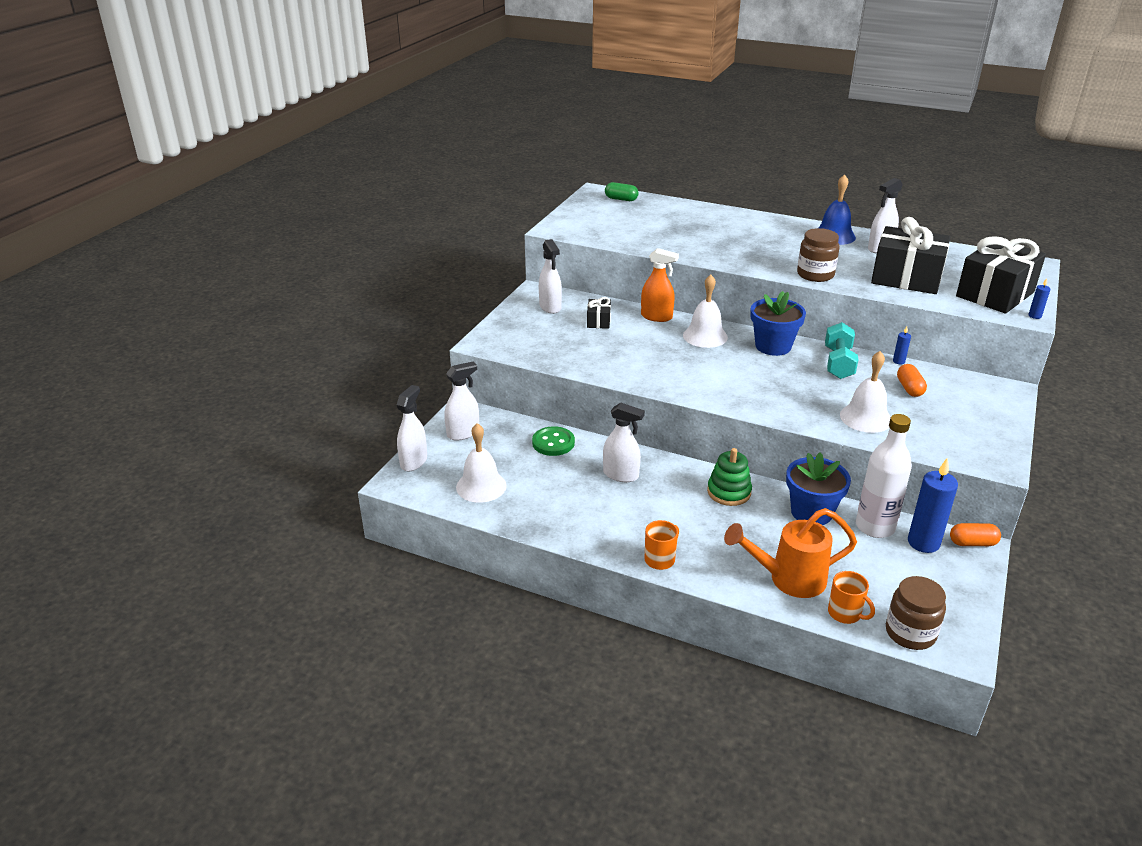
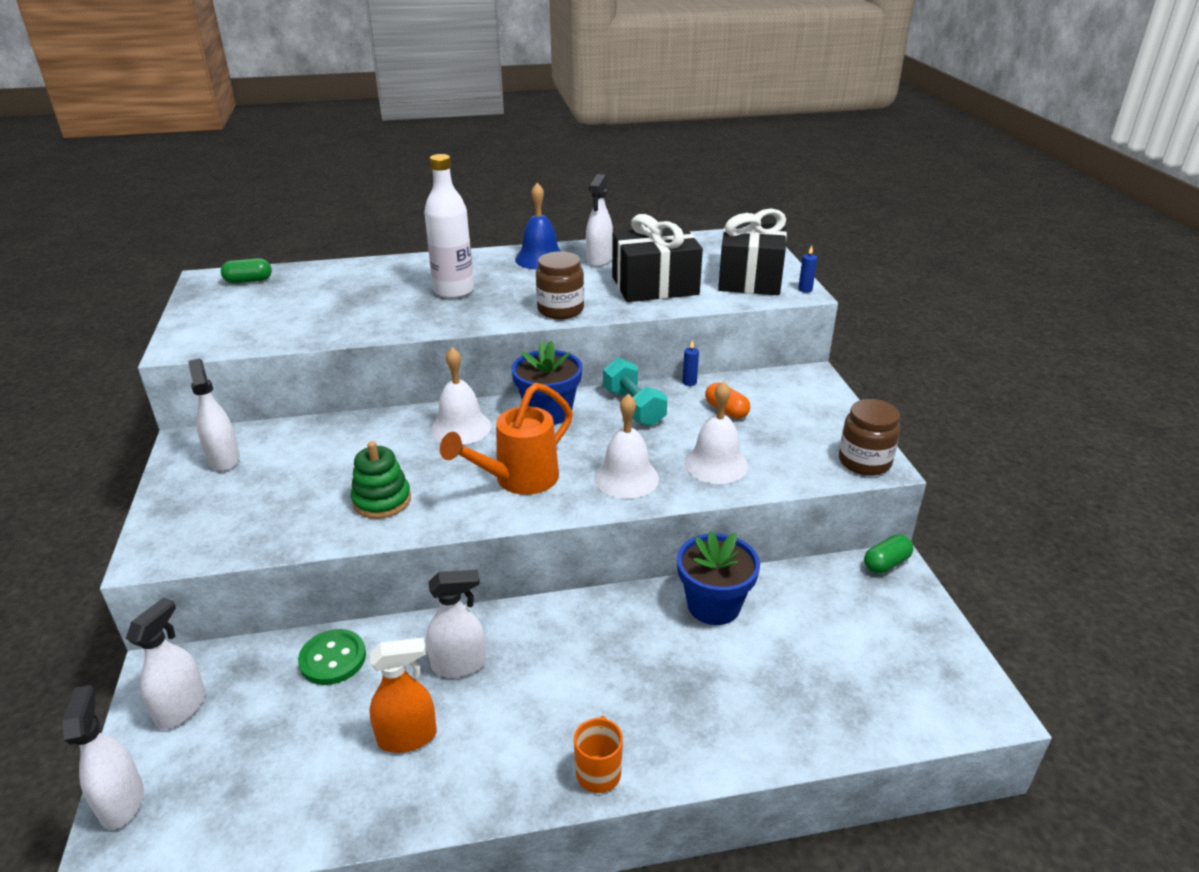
camera: 35 degrees left, 0 degrees up
white bell [456,423,507,503] -> white bell moved to [594,394,659,499]
white spray bottle [539,239,562,314] -> white spray bottle turned 150 degrees counterclockwise [188,359,240,471]
black gift [587,297,611,329] -> none
orange spray bottle [641,248,679,322] -> orange spray bottle moved to [369,638,437,753]
green stacking toy [707,448,752,506] -> green stacking toy moved to [351,441,411,519]
orange watering can [724,508,857,598] -> orange watering can moved to [440,383,573,495]
orange mug [828,571,875,624] -> none
white bottle [856,414,912,538] -> white bottle moved to [424,154,474,299]
brown jar [886,576,946,650] -> brown jar moved to [839,399,900,476]
blue candle [908,457,958,553] -> none
orange capsule [950,523,1001,546] -> green capsule [864,534,913,574]

